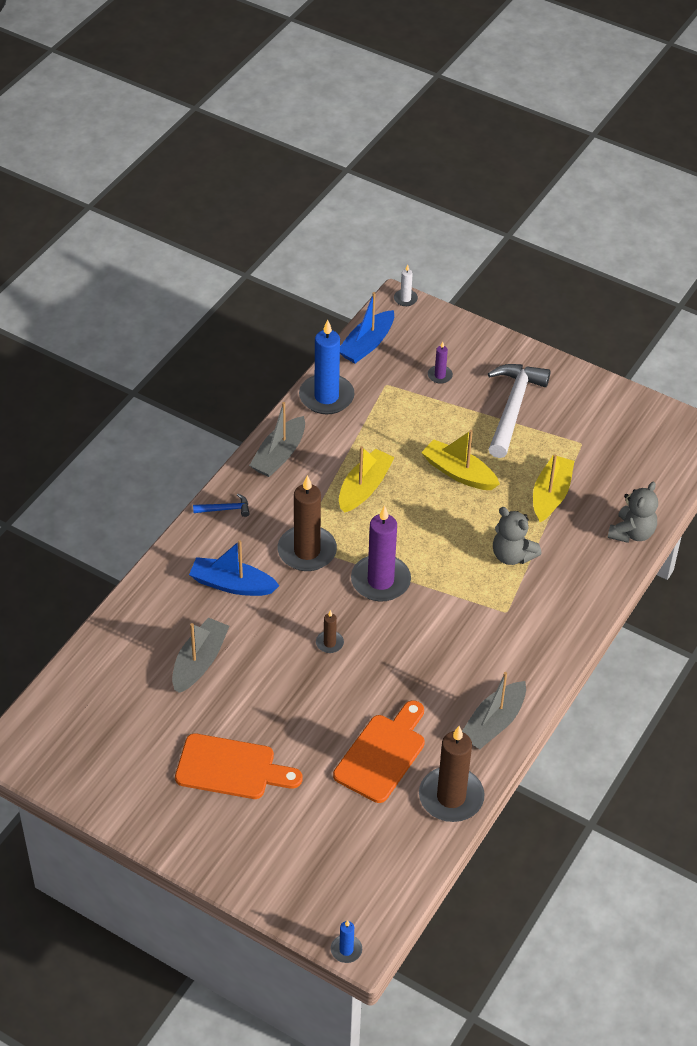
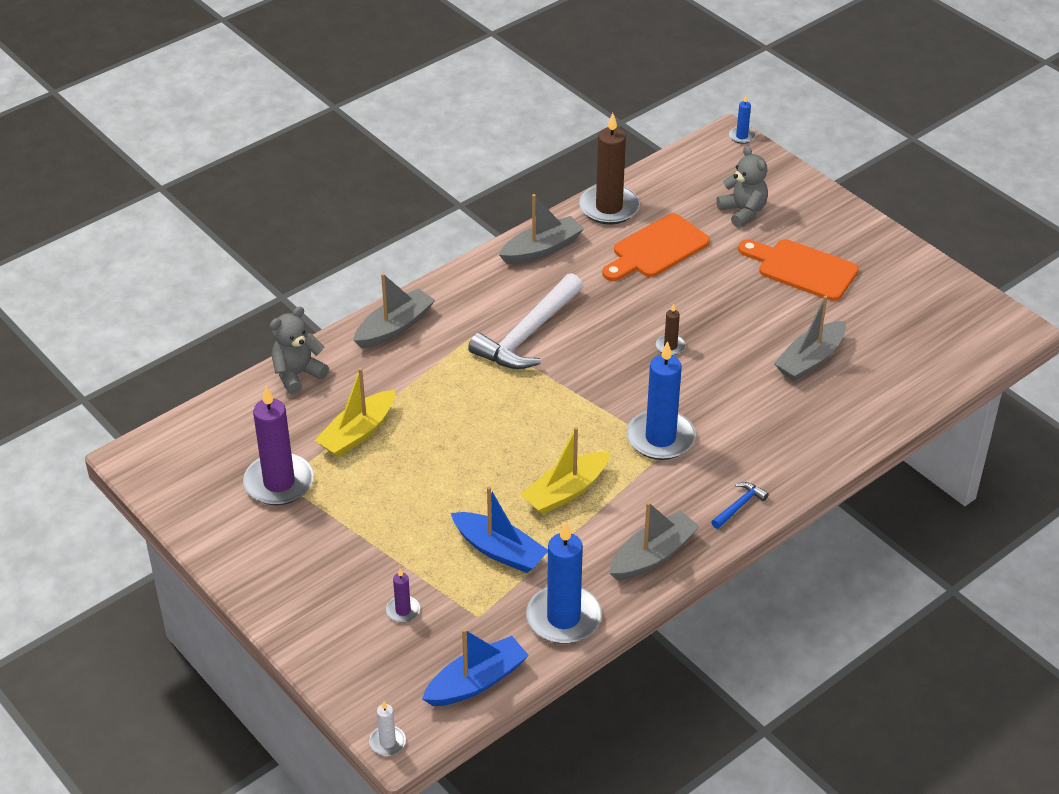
camera: 160 degrees left, 5 degrees down
blue boat [189,540,280,596] -> blue boat moved to [451,486,548,573]
blue hammer [193,494,250,517] -> blue hammer turned 120 degrees clockwise [711,482,769,529]
brown candle [278,475,337,571] -> blue candle [627,341,696,460]
purple candle [351,505,411,602] -> purple candle moved to [243,386,314,505]
yellow boat [421,430,500,490] -> none
white hammer [488,364,551,458] -> white hammer moved to [468,273,583,369]
grey teddy bear [493,507,542,565] -> grey teddy bear moved to [716,146,768,228]
none -> grey boat [353,273,435,349]

